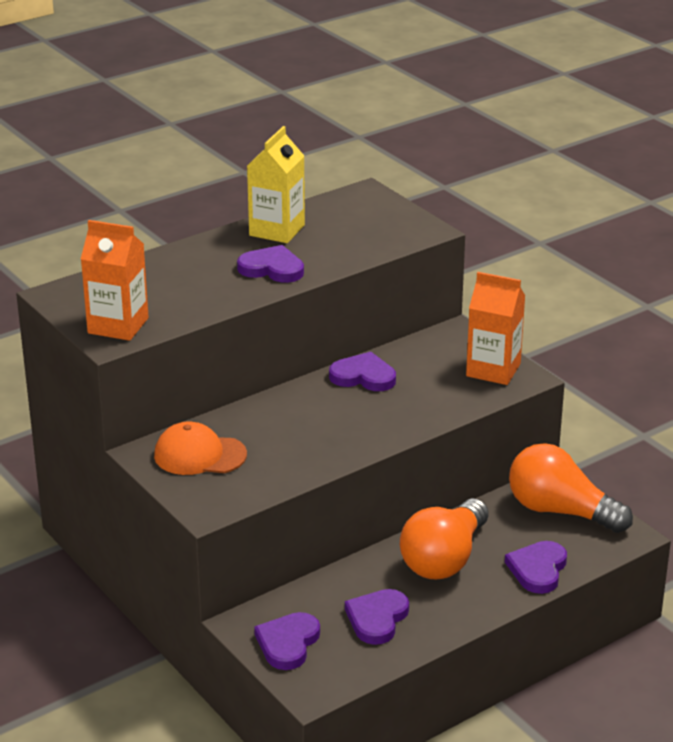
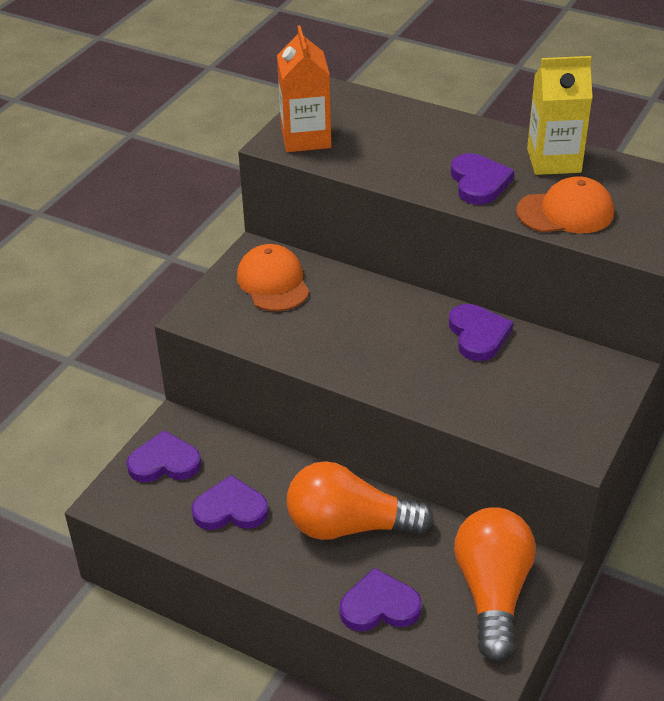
camera: 65 degrees right, 10 degrees up
orange carton [466,272,525,385] -> none
none -> orange cap [516,176,614,233]

